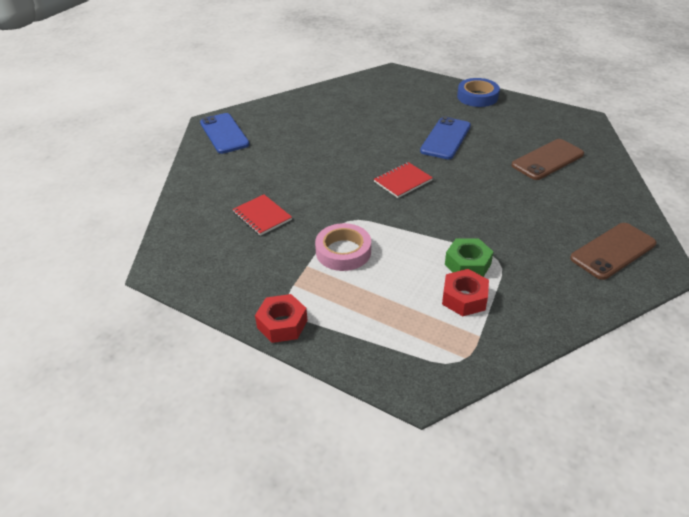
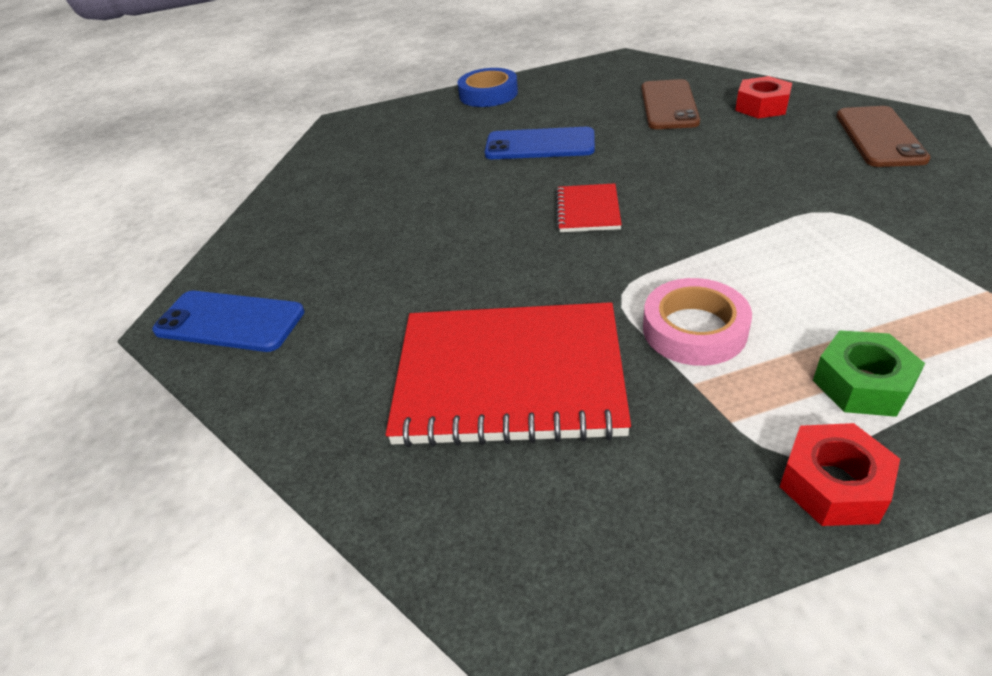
camera: 45 degrees left, 0 degrees up
red notebook [232,194,292,236] -> red notebook [386,302,631,448], size x2.17
blue phone [420,117,471,159] -> blue phone turned 60 degrees counterclockwise [485,127,595,159]
red nut [442,269,489,316] -> red nut moved to [735,76,792,119]
green nut [445,238,494,277] -> green nut moved to [813,330,925,417]

